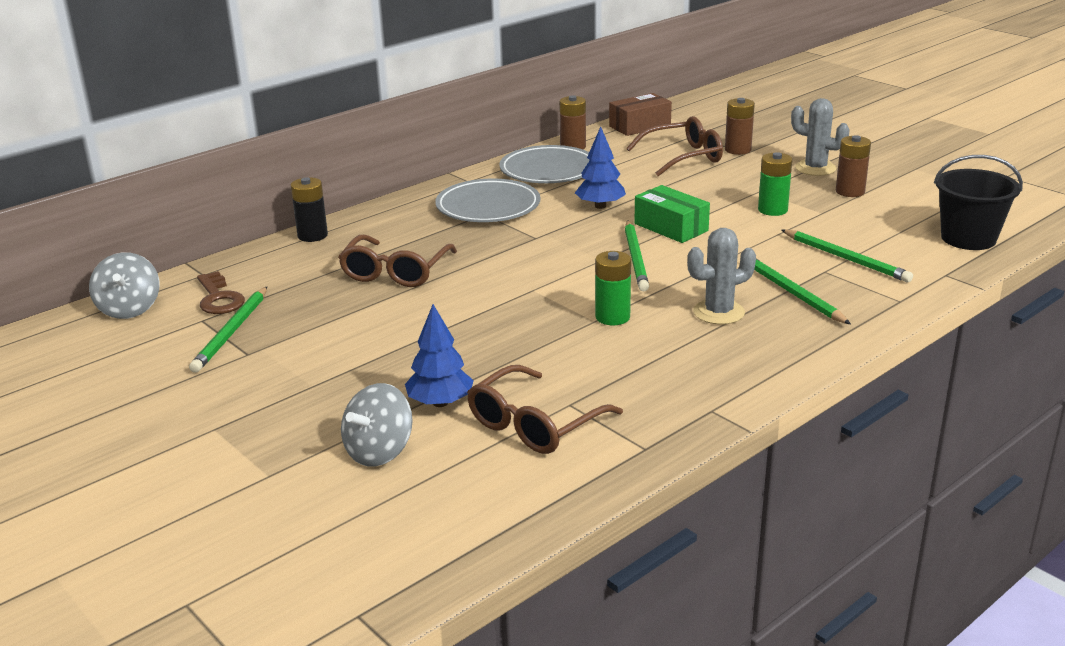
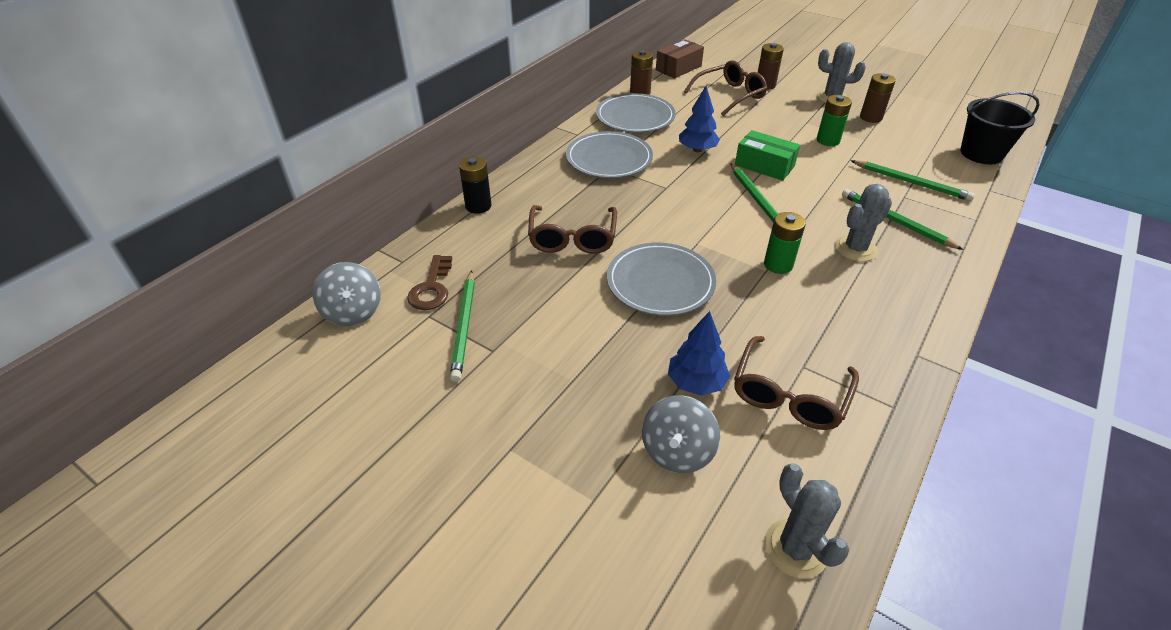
camera: 15 degrees left, 15 degrees up
brown key [197,271,245,314] -> brown key turned 45 degrees clockwise [407,255,452,310]
none -> grey plate [607,243,716,316]
none -> grey cactus [764,463,849,578]

